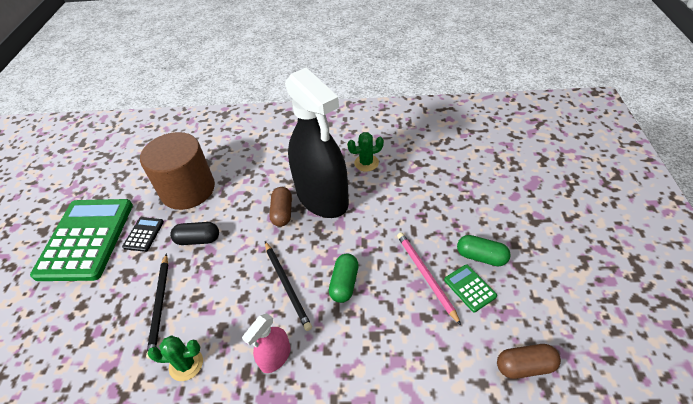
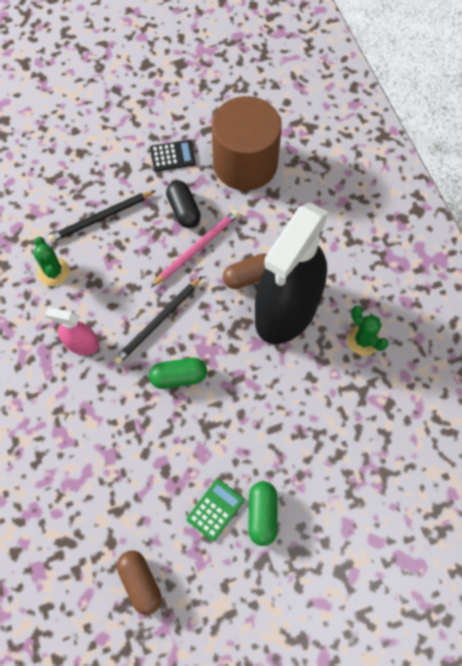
camera: 65 degrees right, 20 degrees up
green calculator [30,199,133,281] -> none
pink pencil [397,232,461,325] -> pink pencil moved to [151,210,239,287]

